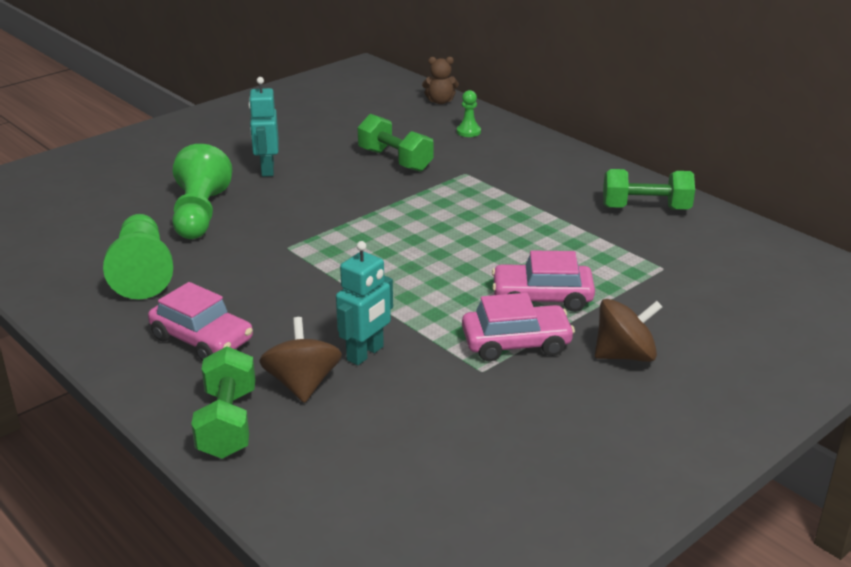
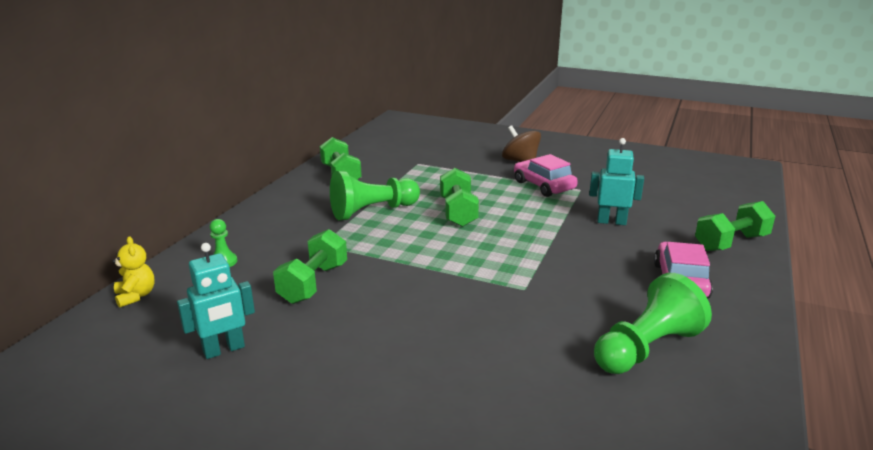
camera: 115 degrees left, 5 degrees down
green pawn [172,144,232,239] -> green pawn moved to [330,171,420,220]
turquoise robot [248,77,279,177] -> turquoise robot moved to [177,243,255,359]
brown spinning top [259,317,342,403] -> none
brown teddy bear [422,57,459,104] -> yellow teddy bear [112,236,155,308]
pink car [492,250,595,312] -> none
none -> green dumbbell [440,168,479,227]

